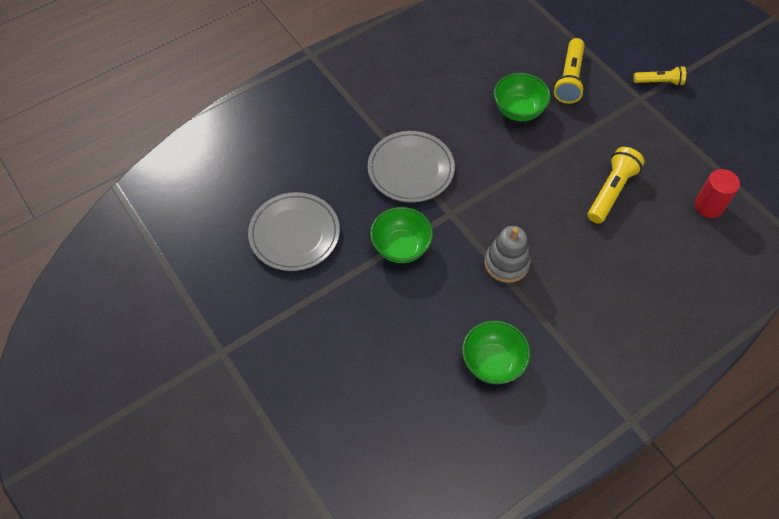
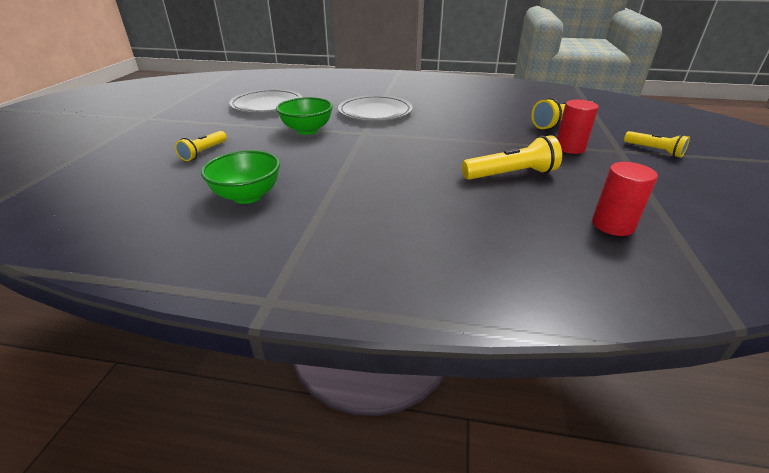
camera: 45 degrees right, 25 degrees down
grey stacking toy [484,226,531,283] -> none
green bowl [494,73,551,121] -> none
none -> yellow flashlight [175,131,227,161]
none -> red cylinder [557,100,599,154]

